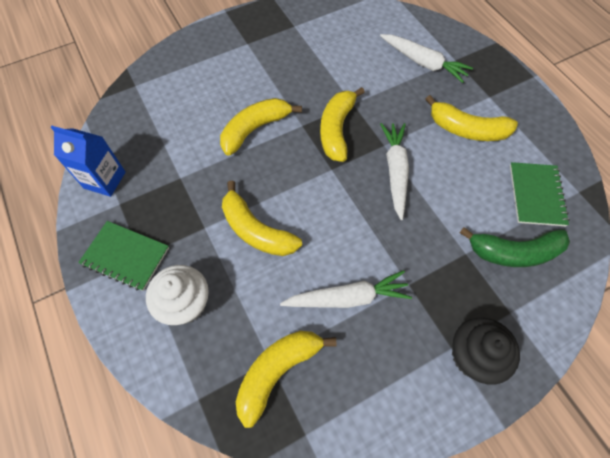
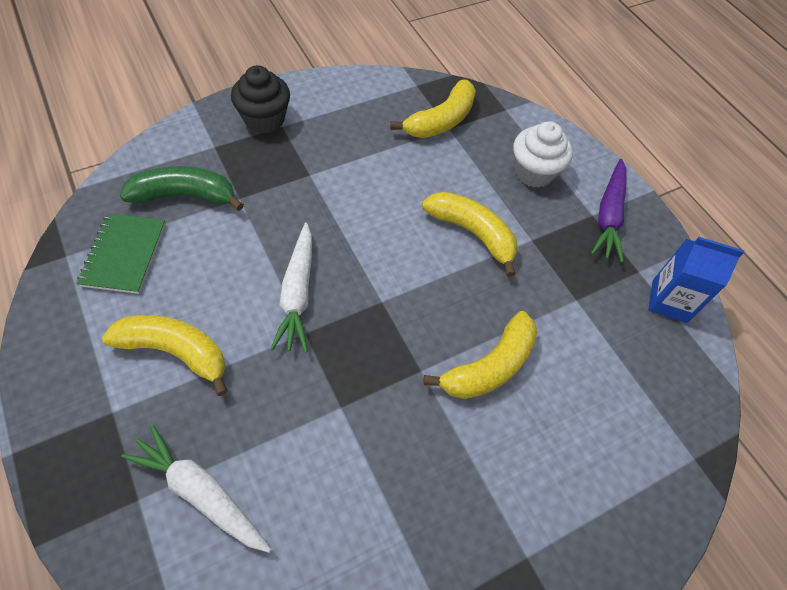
camera: 175 degrees right, 5 degrees down
green notebook [78,221,169,291] -> purple carrot [591,159,626,263]
white carrot [280,270,412,308] -> none
yellow banana [320,87,365,162] -> none

